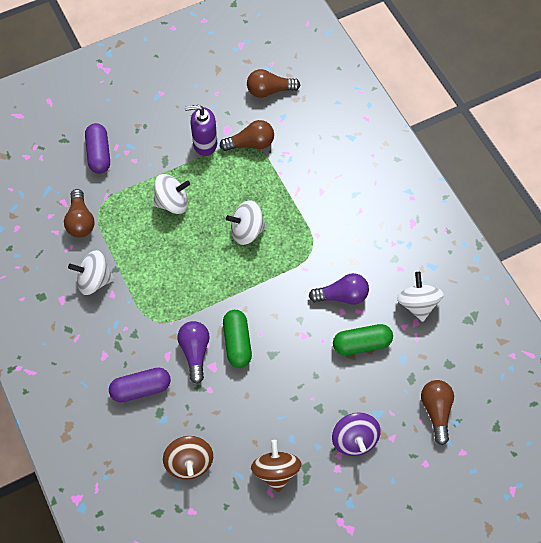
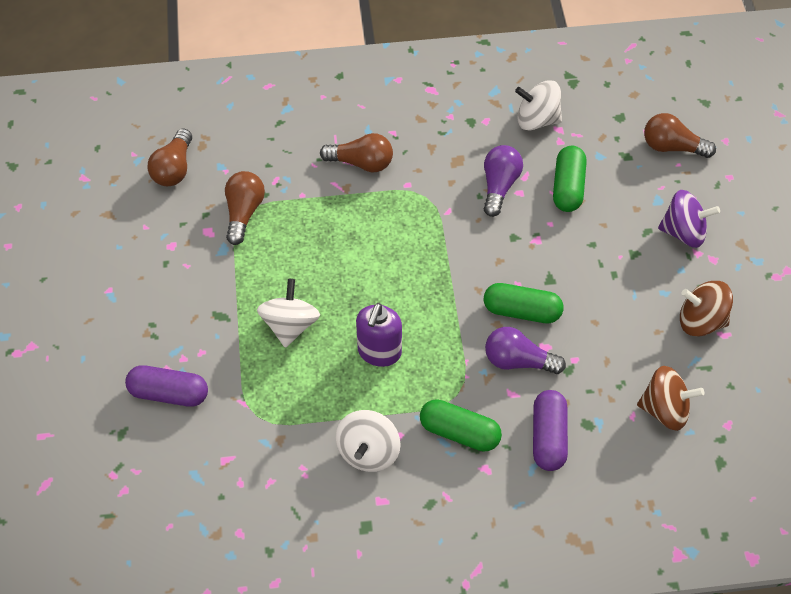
camera: 70 degrees left, 5 degrees down
brown light bulb [64,189,94,238] -> brown light bulb moved to [320,133,393,172]
purple soap dispenser [185,105,217,156] -> purple soap dispenser moved to [356,303,402,367]
white spinning top [226,200,266,245] -> none
none -> green capsule [420,399,502,452]

